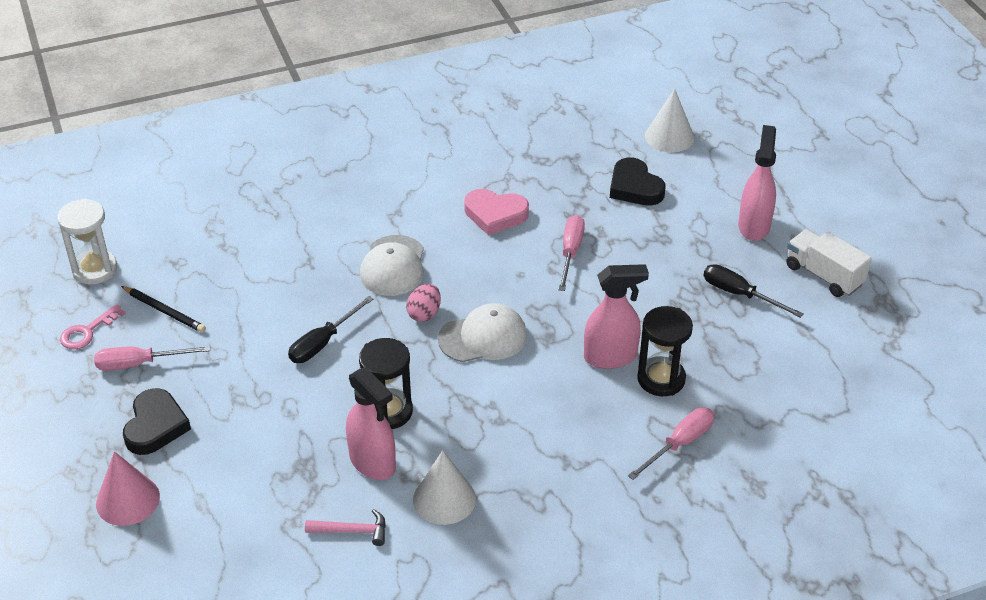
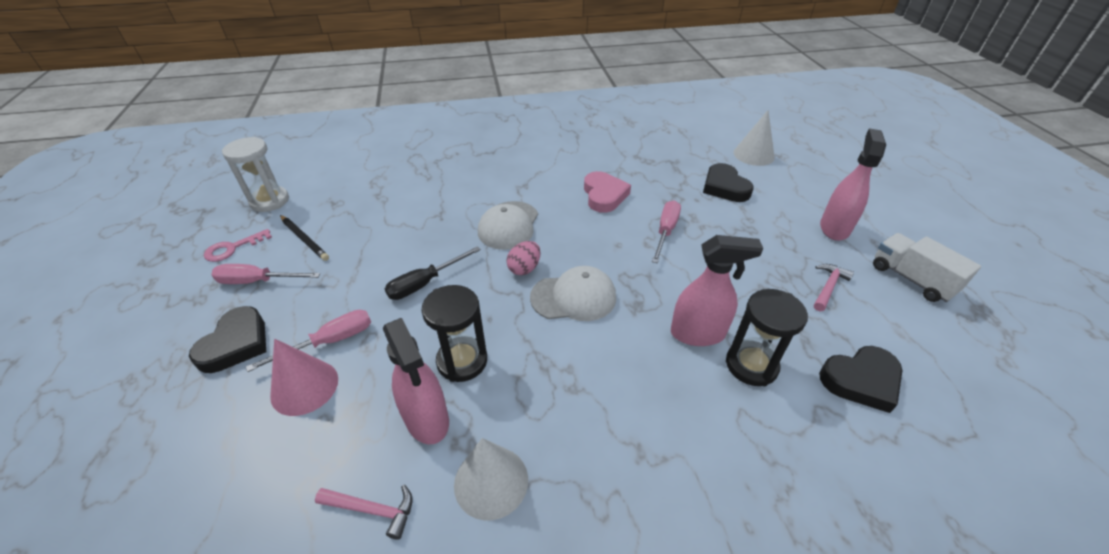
camera: 10 degrees right, 0 degrees up
pink cone [96,451,160,526] -> pink cone moved to [270,339,338,416]
pink heart [464,189,529,235] -> pink heart turned 120 degrees counterclockwise [584,171,631,213]
pink screwdriver [628,407,714,480] -> pink screwdriver moved to [246,310,371,372]
black screwdriver [704,264,804,318] -> pink hammer [814,264,854,311]
none -> black heart [819,346,902,413]

